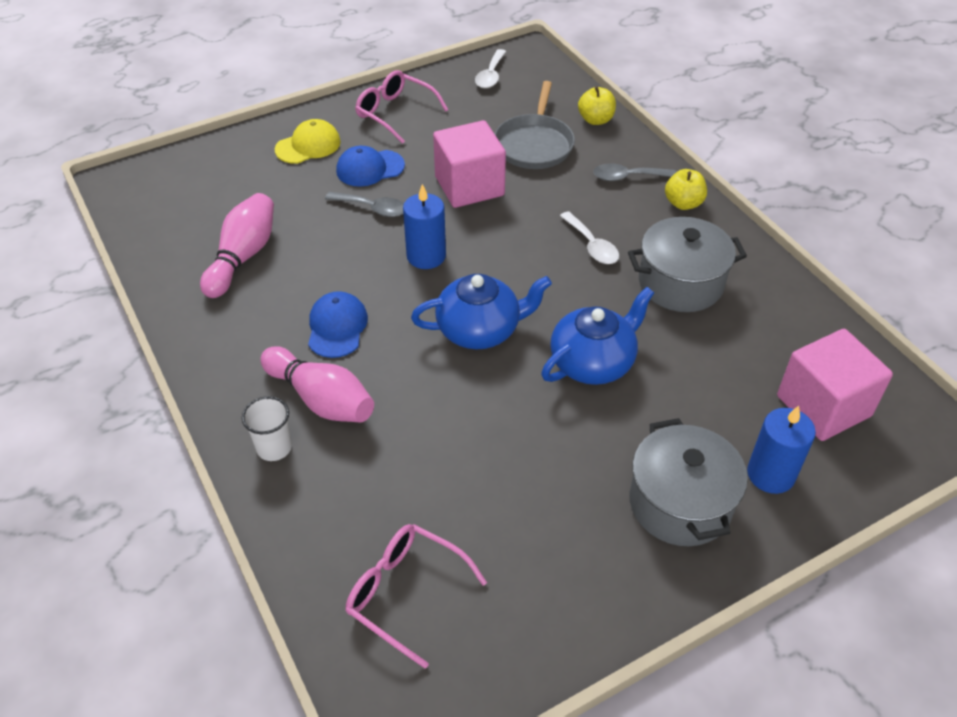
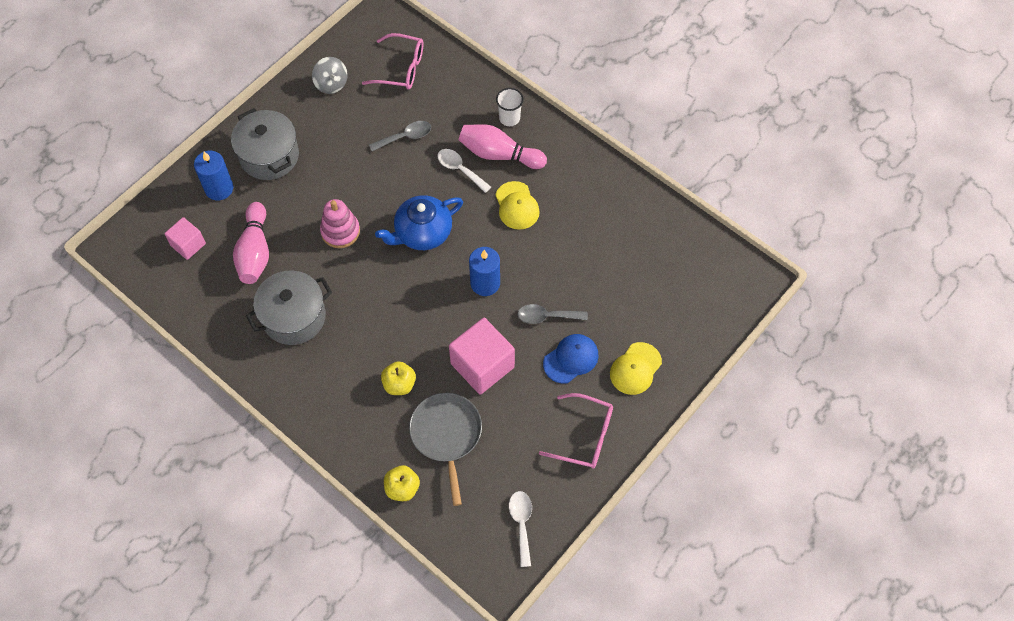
camera: 160 degrees right, 15 degrees up
pink bowling pin [200,193,274,298] -> pink bowling pin moved to [233,202,269,284]
blue cap [308,291,368,358] -> yellow cap [495,181,540,230]
blue teapot [541,287,654,385] -> pink stacking toy [320,199,360,248]
white spoon [560,211,619,264] -> white spoon moved to [437,149,491,193]
grey spoon [593,163,676,181] -> grey spoon moved to [369,121,431,151]
yellow apple [665,169,707,210] -> yellow apple moved to [381,361,416,395]
pink cube [777,329,893,441] -> pink cube [164,217,206,260], size x0.58
none -> grey spinning top [312,57,348,94]

